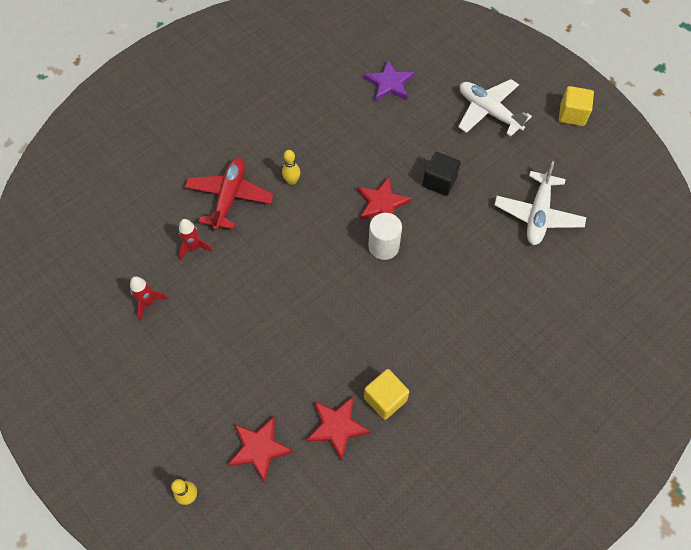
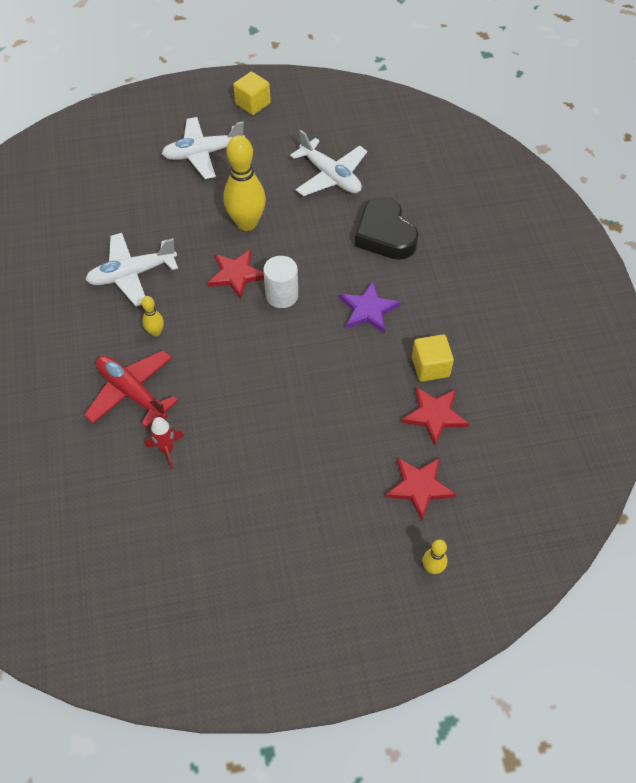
camera: 60 degrees left, 5 degrees down
red rocket [130,276,168,321] -> none
purple star [364,60,415,101] -> purple star moved to [340,281,401,333]
black cube [423,152,461,196] -> yellow bowling pin [223,135,266,231]
none -> white plane [86,233,178,307]
none -> black heart [355,197,419,260]

